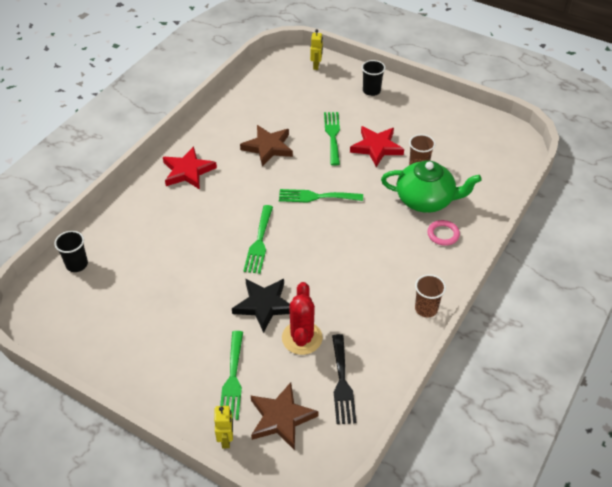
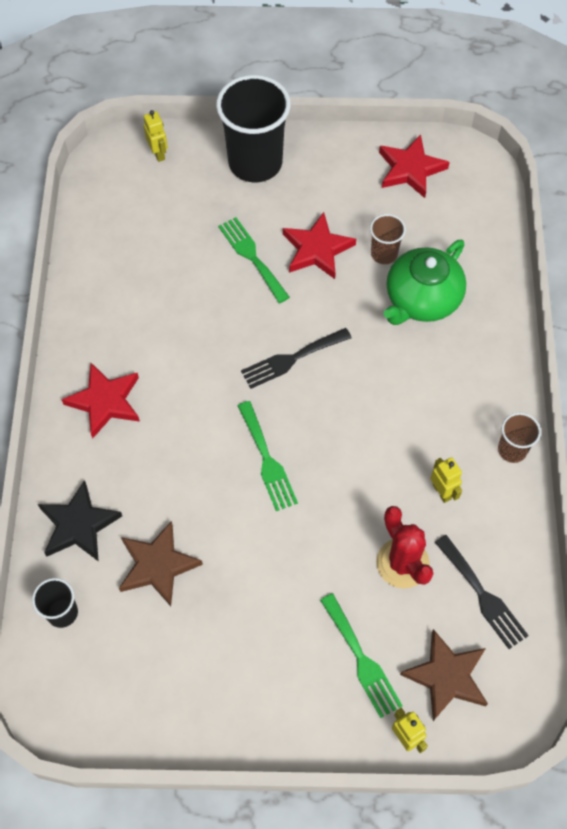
camera: 30 degrees left, 15 degrees up
black star [232,279,290,333] -> black star moved to [38,480,122,562]
brown star [240,125,293,167] -> brown star moved to [119,521,203,606]
green fork [279,189,363,203] -> black fork [241,328,352,389]
black cup [362,60,385,96] -> black cup [216,75,291,182], size x2.09
green teapot [381,160,482,213] -> green teapot turned 150 degrees clockwise [383,240,466,325]
pink ring [427,220,460,246] -> none
none -> red star [379,134,450,198]
none -> yellow robot [431,457,462,503]

